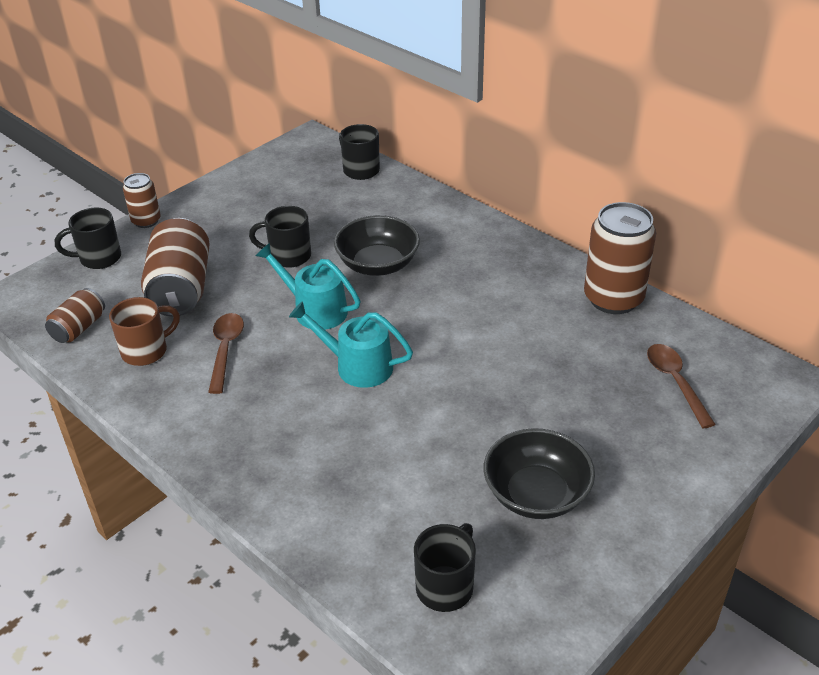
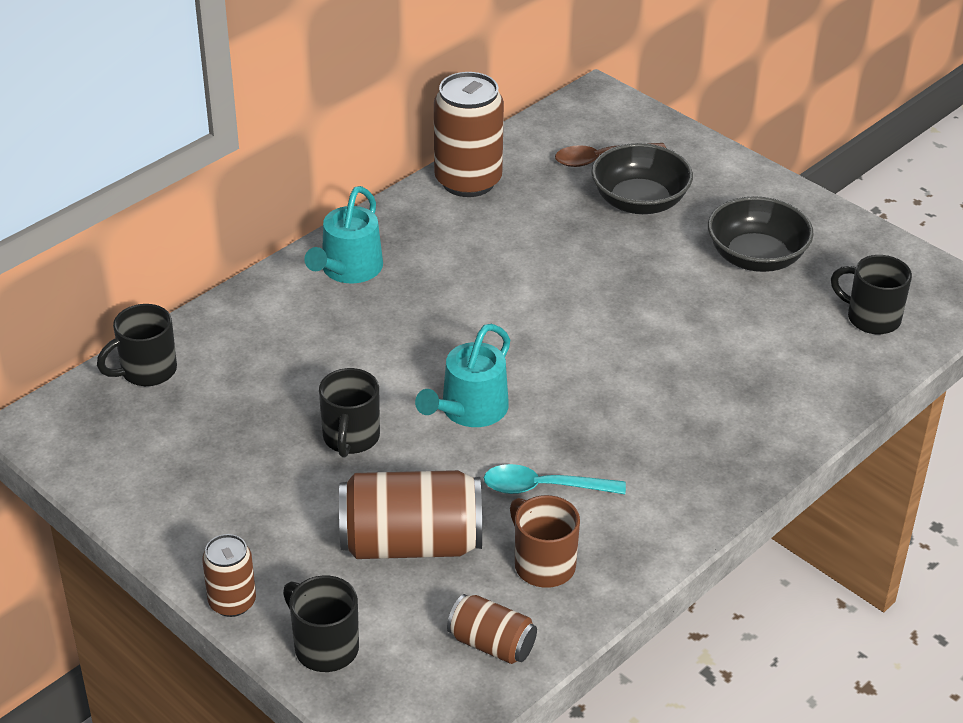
camera: 90 degrees left, 0 degrees up
black mug [55,208,121,269] -> black mug turned 150 degrees clockwise [283,575,359,672]
brown spoon [208,313,244,394] -> turquoise spoon [484,464,626,494]
turquoise watering can [289,301,413,388] -> turquoise watering can moved to [304,186,383,283]
black bowl [334,215,420,276] -> black bowl moved to [591,143,693,214]

